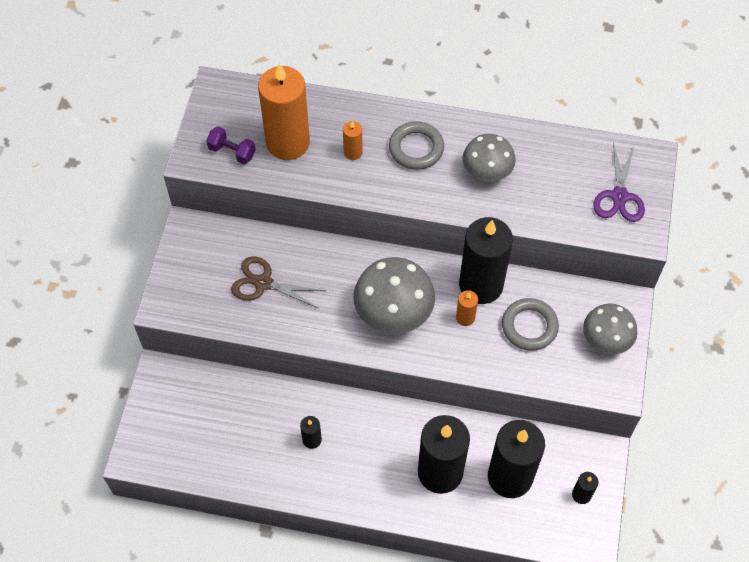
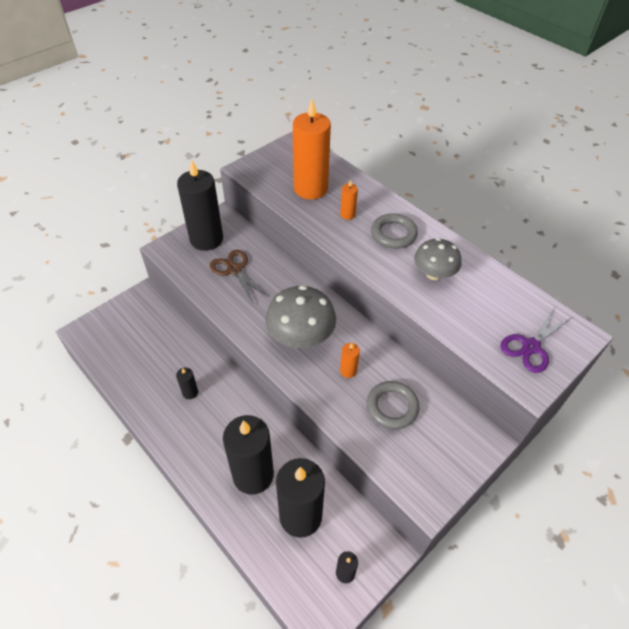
camera: 35 degrees right, 10 degrees down
purple dumbbell [206,126,255,164] -> none
black candle [459,217,513,304] -> black candle moved to [177,159,223,251]
grey mushroom [583,303,637,354] -> none

